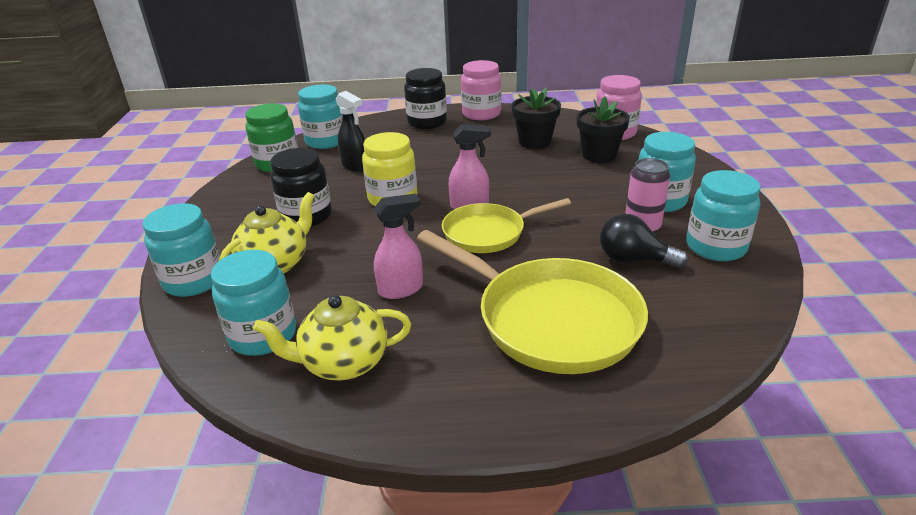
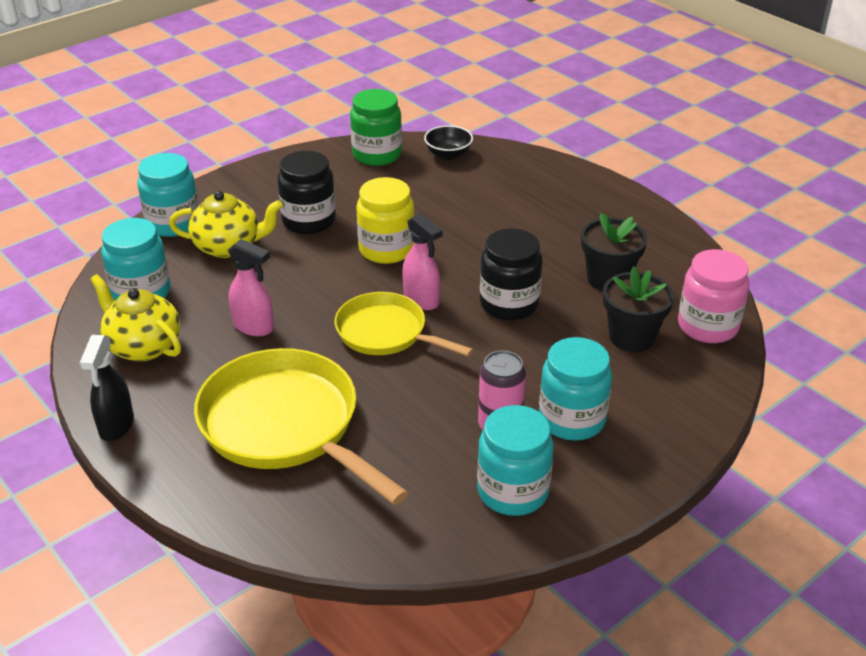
camera: 50 degrees right, 5 degrees up
turquoise jar [298,84,343,149] -> black bowl [424,125,473,160]
black spray bottle [336,91,365,172] -> black spray bottle moved to [80,335,134,441]
black jar [404,68,447,129] -> black jar moved to [480,228,542,320]
yellow pan [417,230,648,374] -> yellow pan turned 135 degrees clockwise [194,348,409,505]
pink jar [461,60,501,120] -> none
black light bulb [600,214,688,268] -> none

